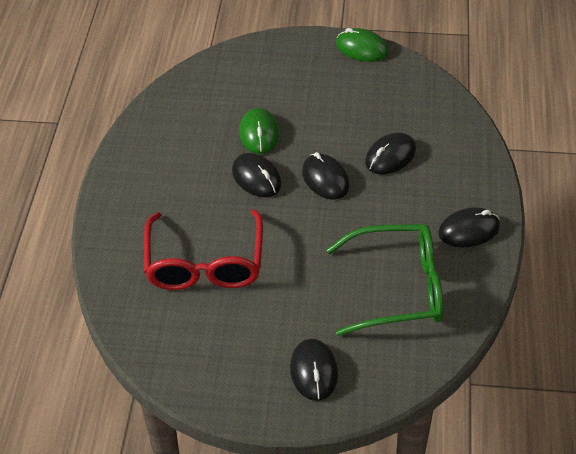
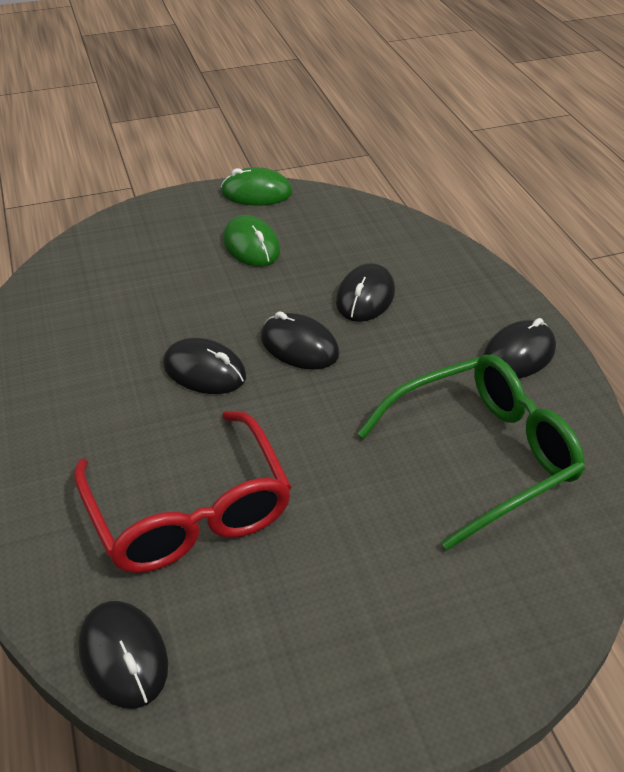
camera: 25 degrees left, 5 degrees down
green mouse [239,108,279,154] -> green mouse moved to [223,215,280,267]
black mouse [290,339,338,401] -> black mouse moved to [78,601,168,709]

